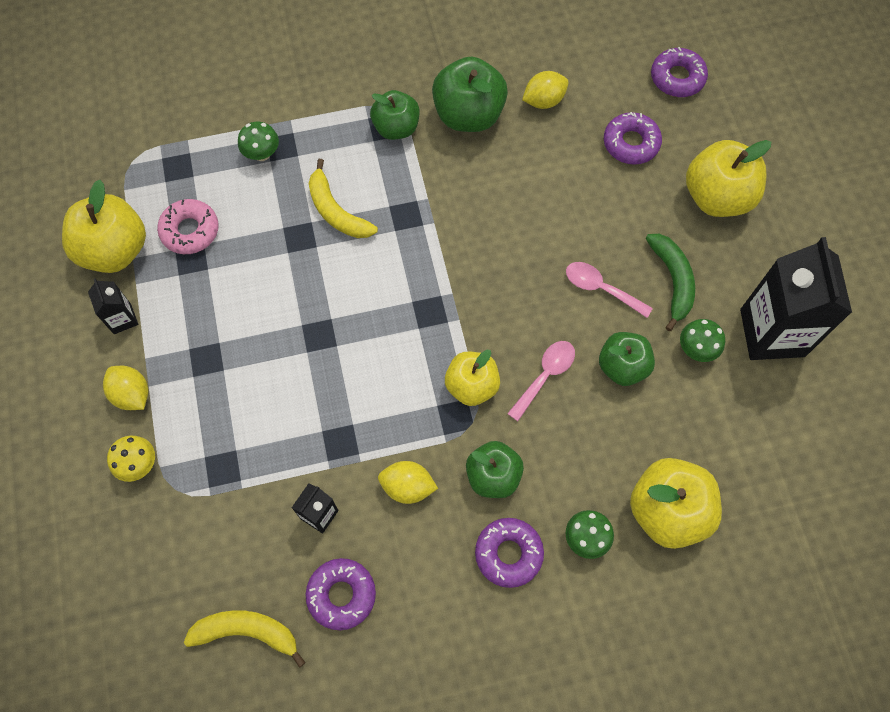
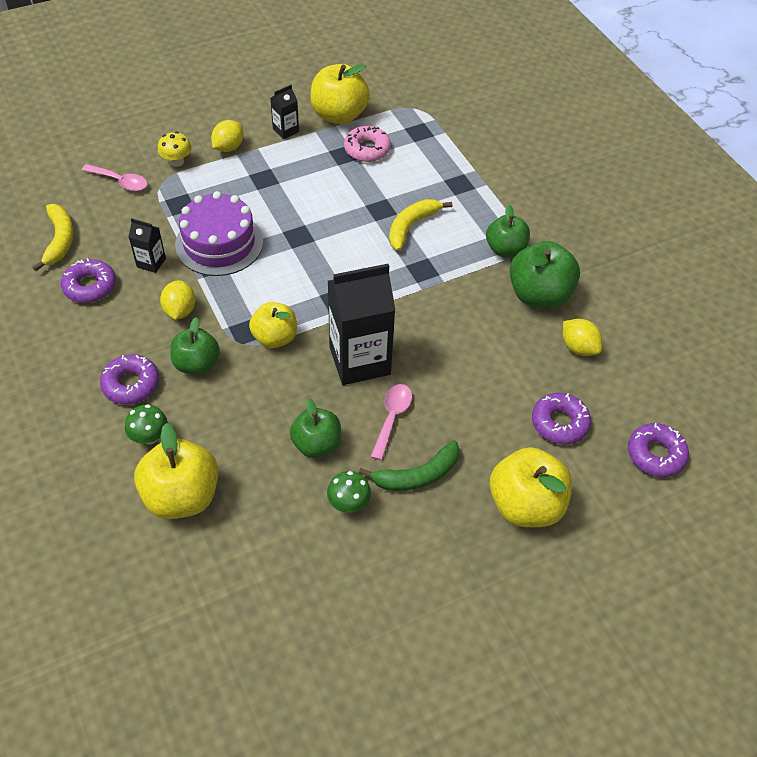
camera: 75 degrees right, 15 degrees down
green mushroom [238,122,279,161] -> none
pink spoon [507,341,575,421] -> pink spoon moved to [82,164,148,191]
black carton [740,237,852,360] -> black carton moved to [328,264,395,385]
none -> purple cake [175,191,263,276]

